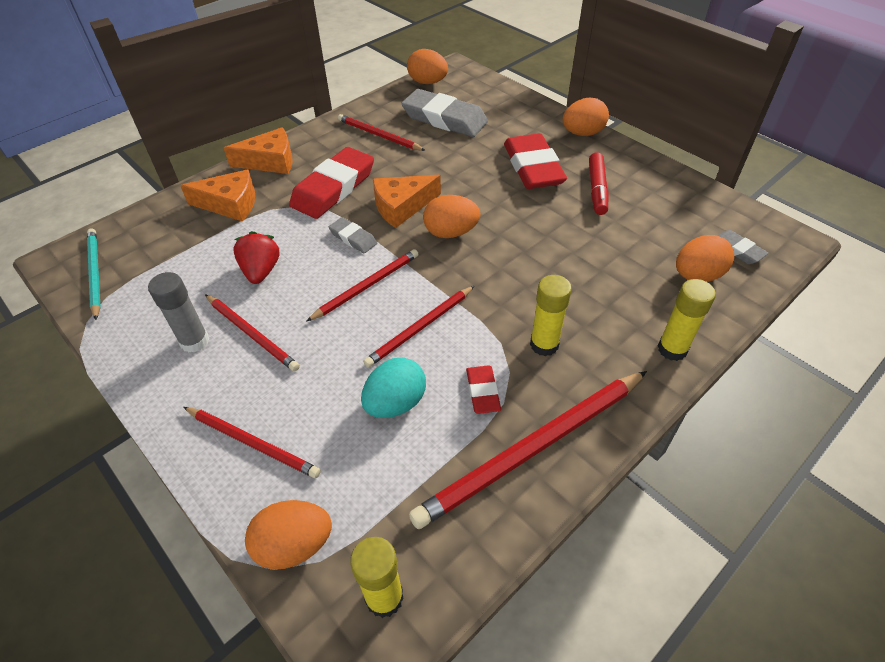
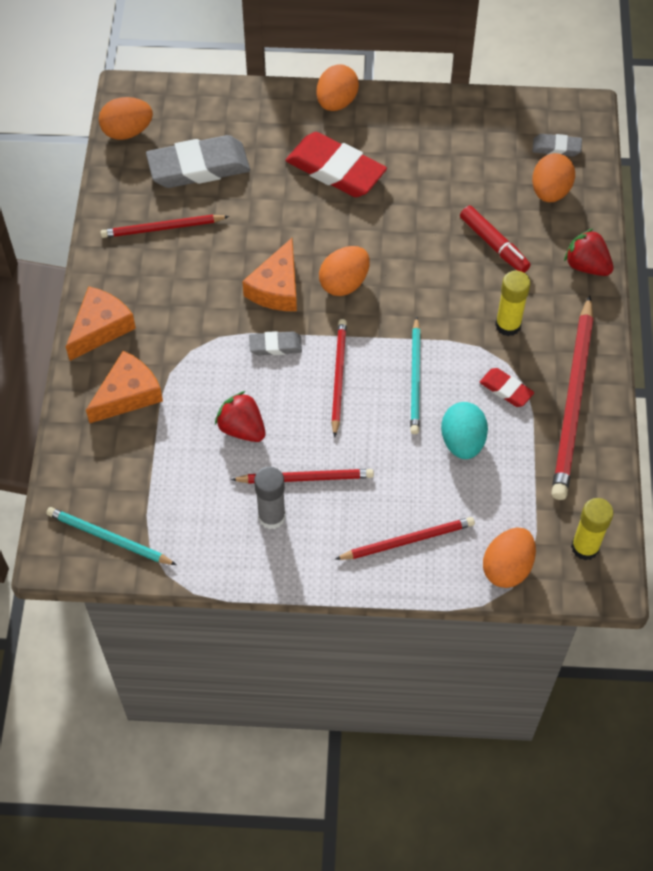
camera: 45 degrees left, 10 degrees up
red eraser [289,147,374,219] -> none
red pencil [363,286,474,367] -> turquoise pencil [410,316,420,434]
red marker [589,152,608,215] -> red marker moved to [460,206,531,273]
yellow glue stick [658,279,716,361] -> red strawberry [564,228,614,276]

